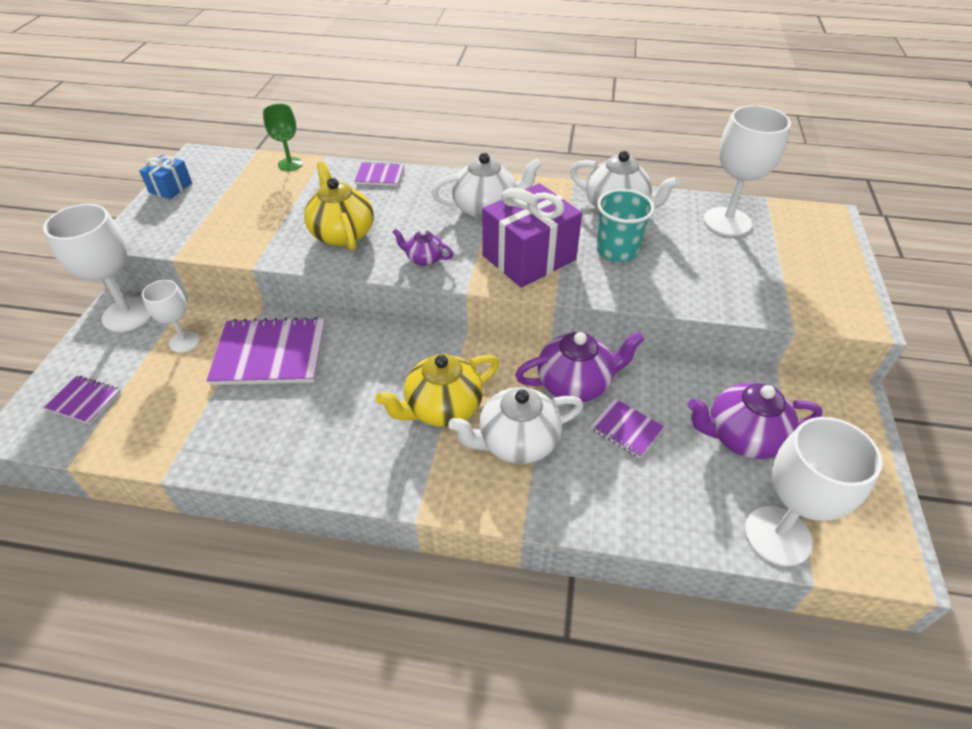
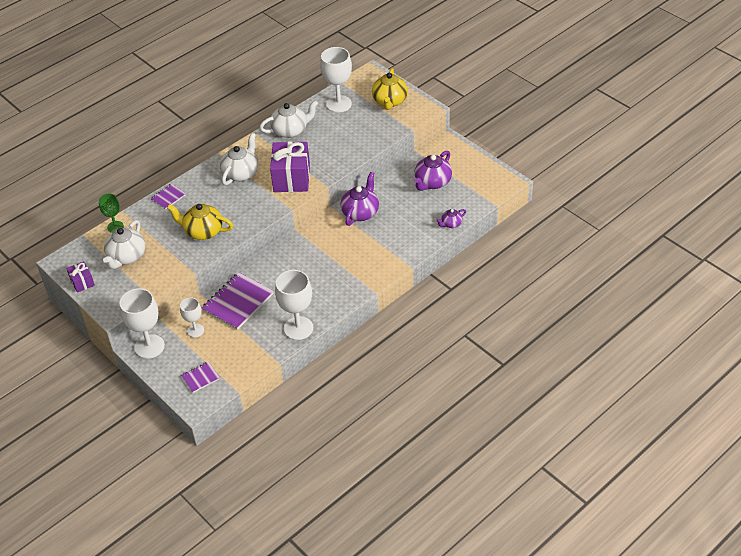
camera: 50 degrees left, 0 degrees up
blue gift [139,155,192,199] -> purple gift [66,261,95,293]
yellow teapot [376,354,499,427] -> yellow teapot moved to [372,68,408,110]
purple teapot [392,229,454,266] -> purple teapot moved to [436,209,466,228]
white teapot [448,387,583,464] -> white teapot moved to [103,220,145,269]
purple notebook [591,398,664,458] -> none
turquoise cup [597,189,655,262] -> none
white goblet [745,417,882,566] -> white goblet moved to [275,270,313,340]

